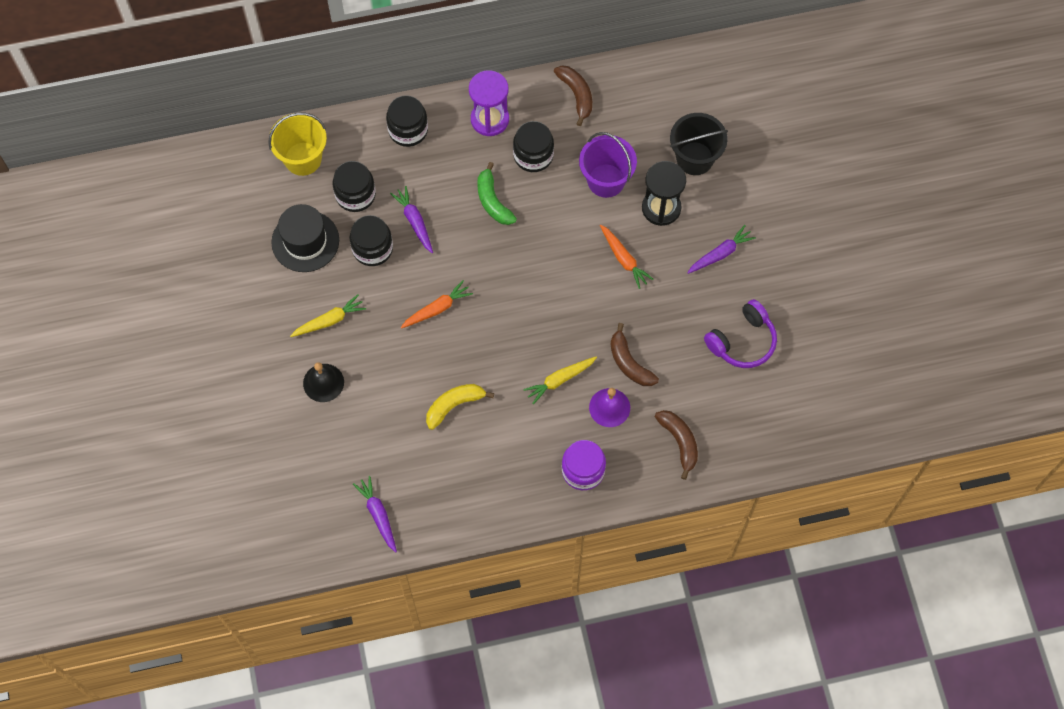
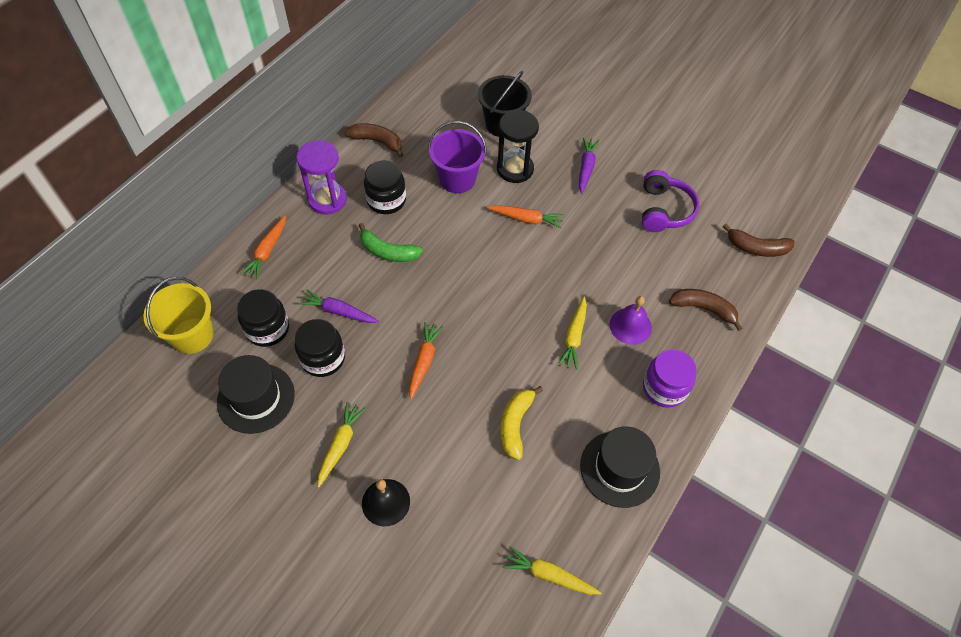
camera: 45 degrees left, 10 degrees down
purple carrot [353,476,397,553] -> yellow carrot [502,546,602,595]
black jar [386,95,428,147] -> orange carrot [241,215,286,279]
brown banana [611,323,659,386] -> brown banana moved to [722,224,795,257]
none -> black hat [580,426,660,508]

